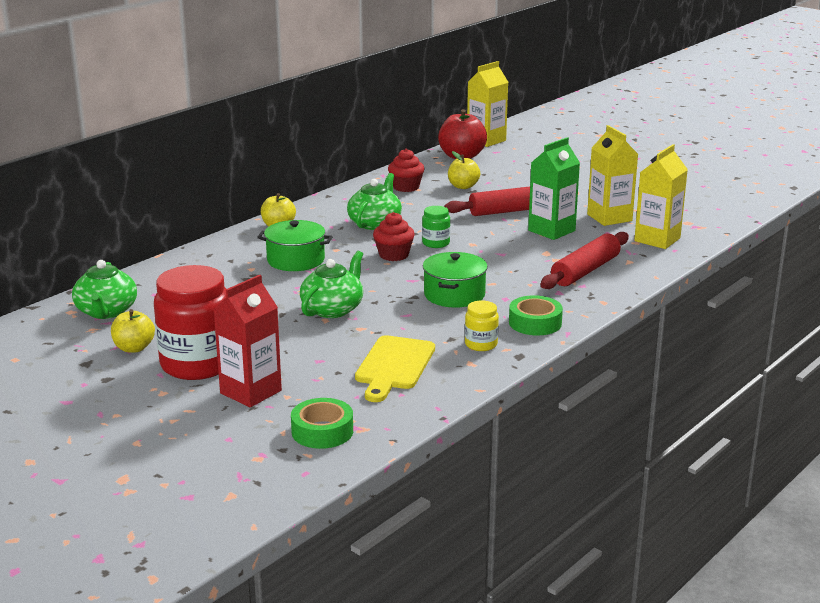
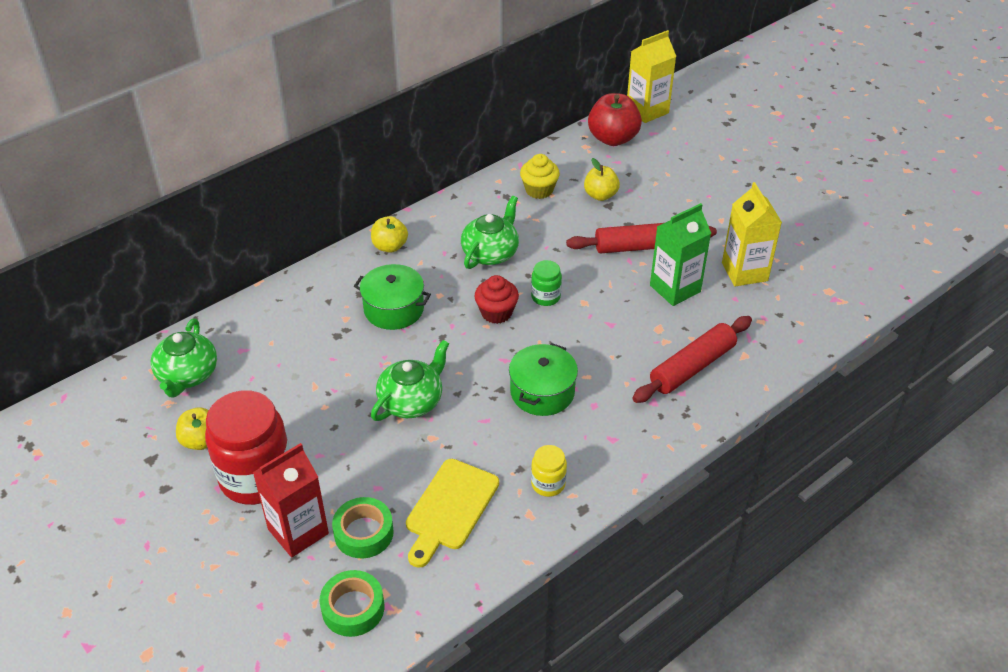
camera: 10 degrees right, 20 degrees up
red cupcake [388,149,424,192] -> yellow cupcake [520,154,560,199]
green tape [509,295,563,336] -> green tape moved to [332,497,394,558]
yellow carton [634,144,688,249] -> none

